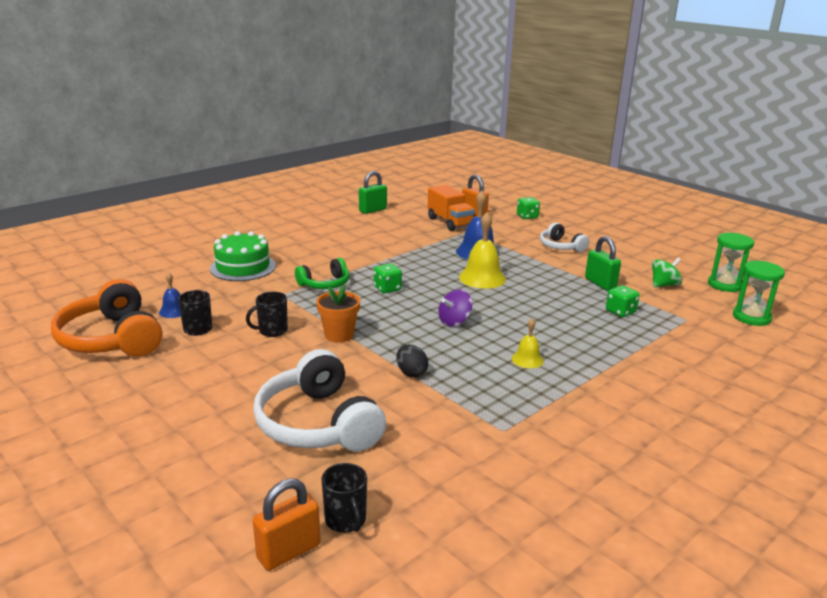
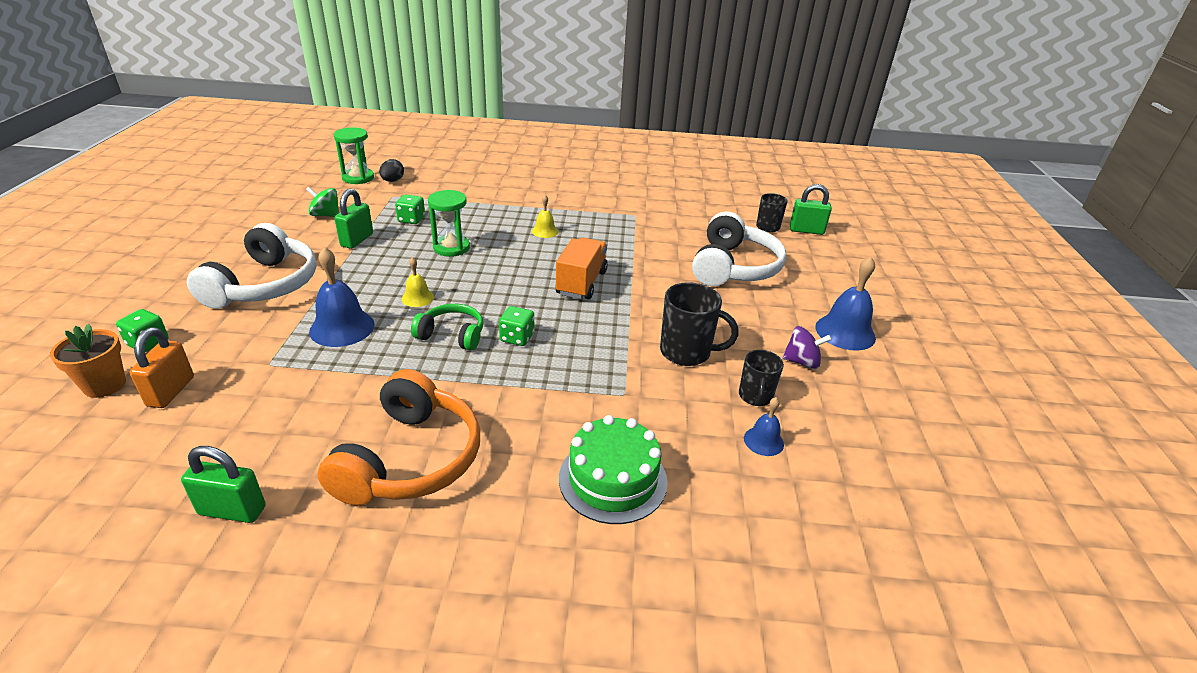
camera: 135 degrees left, 10 degrees up
orange headphones [51,279,162,356] -> orange headphones moved to [318,369,480,506]
black mug [246,292,288,337] -> black mug [660,282,739,366], size x1.58
orange padlock [253,478,321,571] -> green padlock [790,184,832,235]
green headphones [295,258,349,289] -> green headphones moved to [411,304,483,351]
orange flower pot [316,285,360,342] -> orange flower pot moved to [50,324,126,398]
black egg [396,345,428,378] -> black egg moved to [379,159,404,182]
orange truck [428,185,475,231] -> orange truck moved to [555,238,608,299]
purple spinning top [438,289,472,326] -> purple spinning top moved to [782,326,832,369]
yellow bell [459,212,506,289] -> yellow bell [402,257,434,307], size x0.55
white headphones [540,223,589,252] -> white headphones [187,223,317,309], size x1.78
green hourglass [708,233,754,292] -> green hourglass moved to [428,190,470,257]
none -> blue bell [815,256,876,351]

